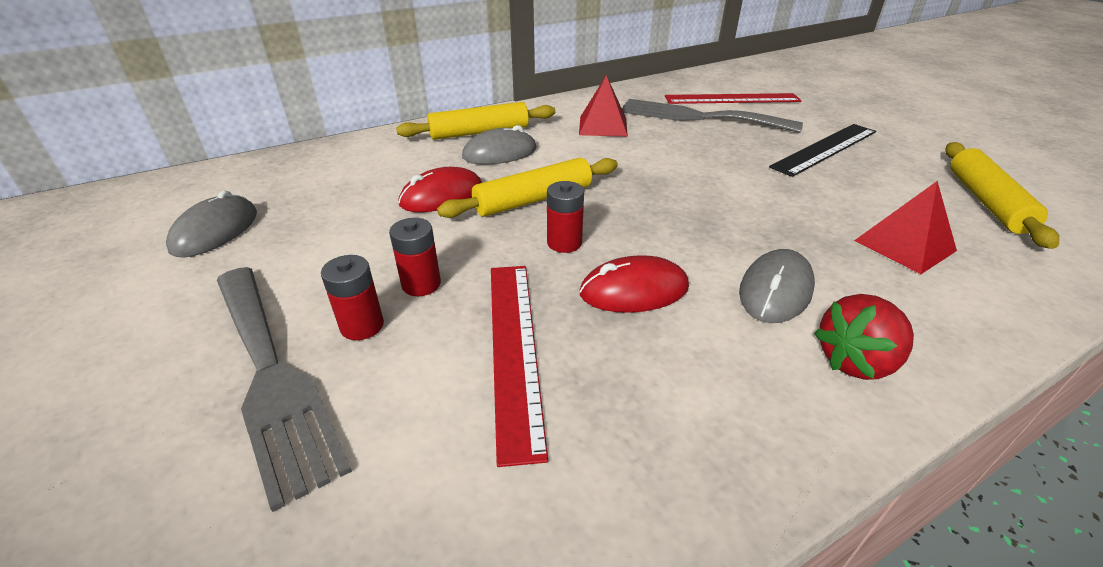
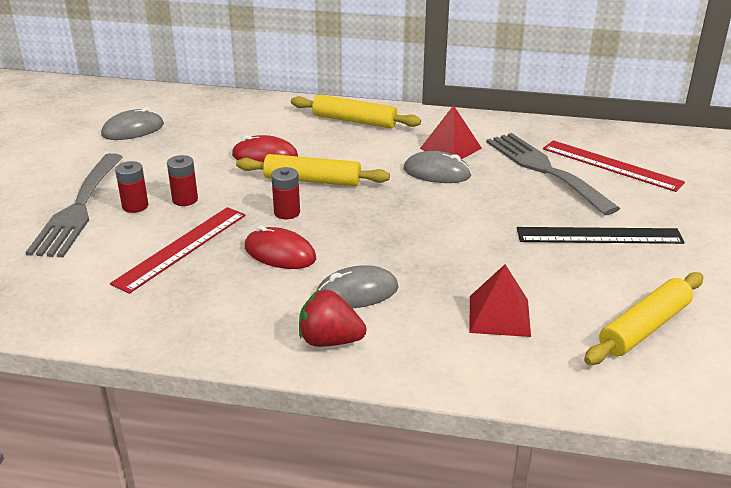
camera: 40 degrees right, 5 degrees down
grey mouse [462,125,537,165] -> grey mouse moved to [404,151,472,183]

